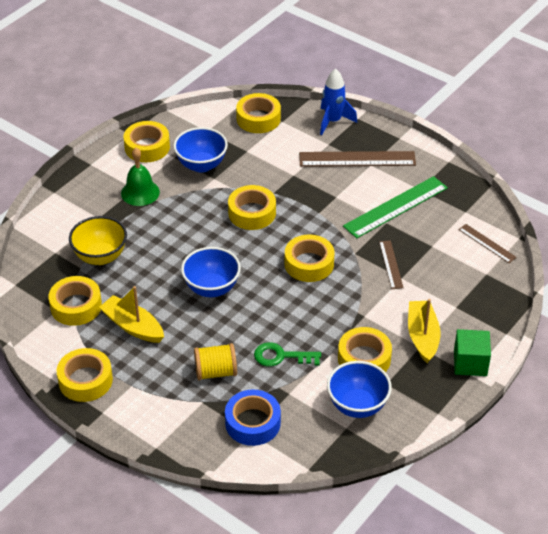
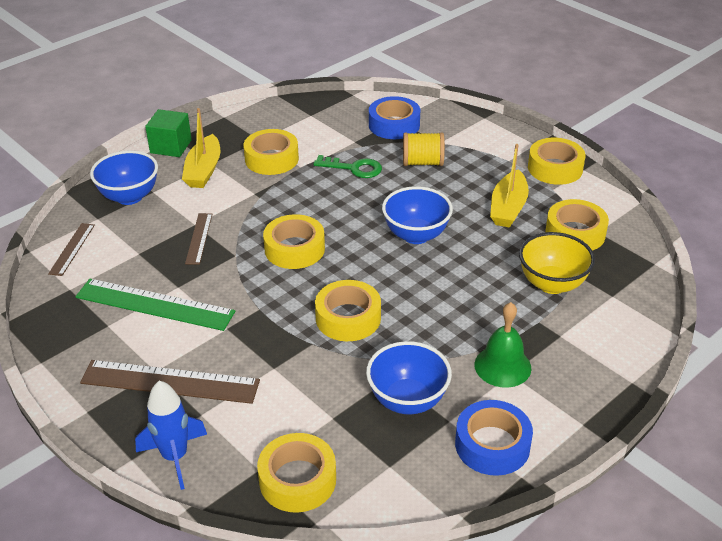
camera: 170 degrees left, 5 degrees down
yellow boat [99,286,164,343] -> yellow boat turned 60 degrees clockwise [490,144,529,228]
yellow tape [123,121,170,162] -> blue tape [455,400,533,476]
blue bowl [327,361,392,418] -> blue bowl moved to [90,151,158,205]
green ruler [343,176,448,238] -> green ruler turned 45 degrees clockwise [75,279,235,331]
brown ruler [458,224,517,263] -> brown ruler turned 45 degrees clockwise [48,223,95,276]

